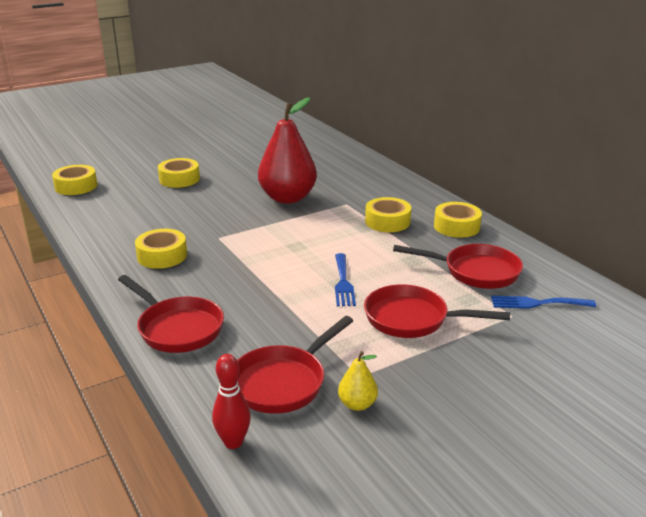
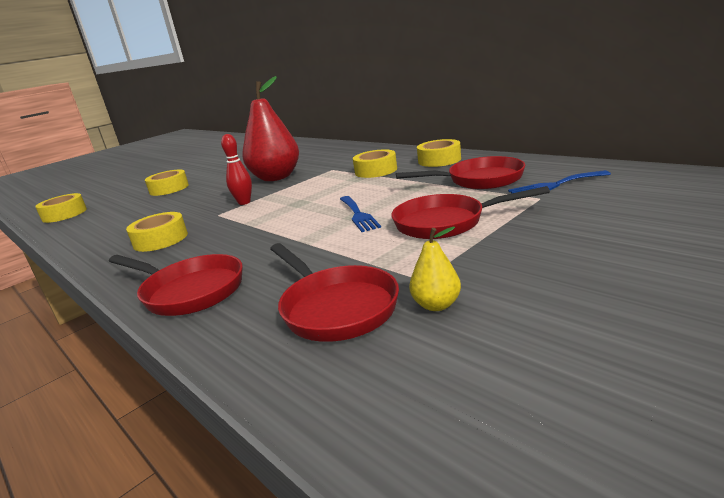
camera: 10 degrees left, 5 degrees down
red bowling pin [212,354,251,449] -> red bowling pin moved to [221,134,252,205]
red pan [237,316,353,414] -> red pan turned 60 degrees counterclockwise [270,243,399,342]

